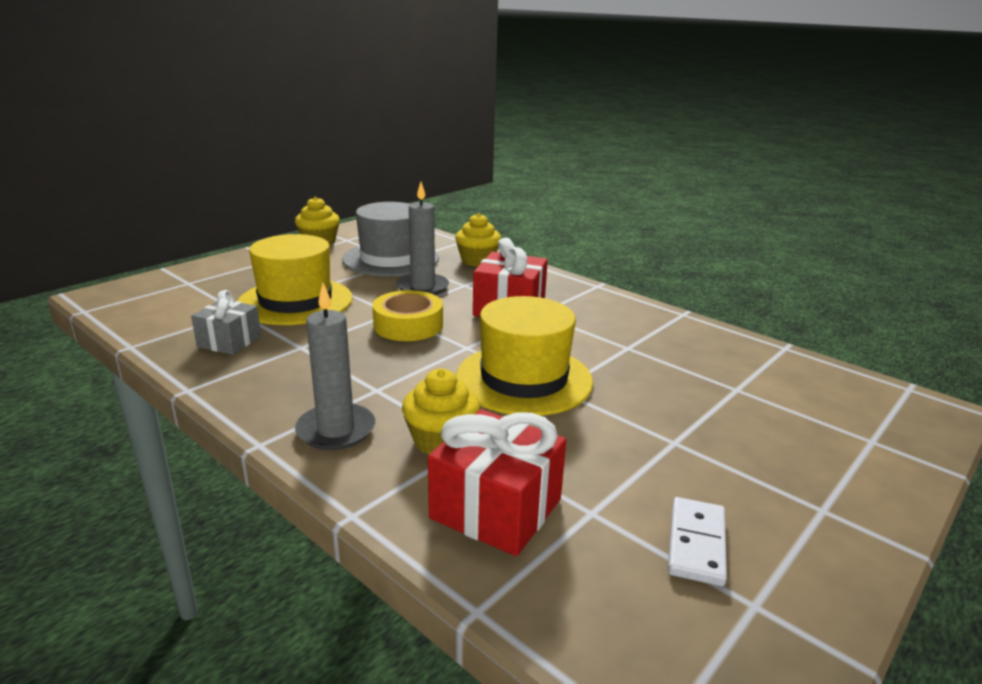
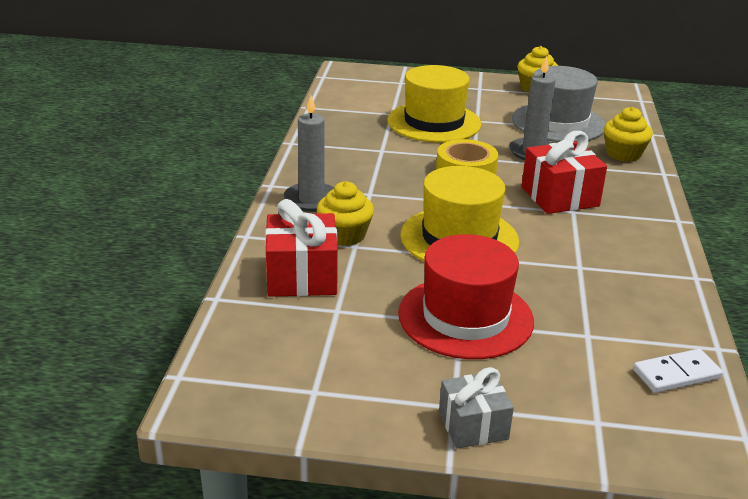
camera: 55 degrees right, 5 degrees up
grey gift [191,290,261,355] -> grey gift moved to [439,367,514,449]
white domino [668,497,727,586] -> white domino moved to [633,349,723,393]
none -> red hat [398,234,534,359]

